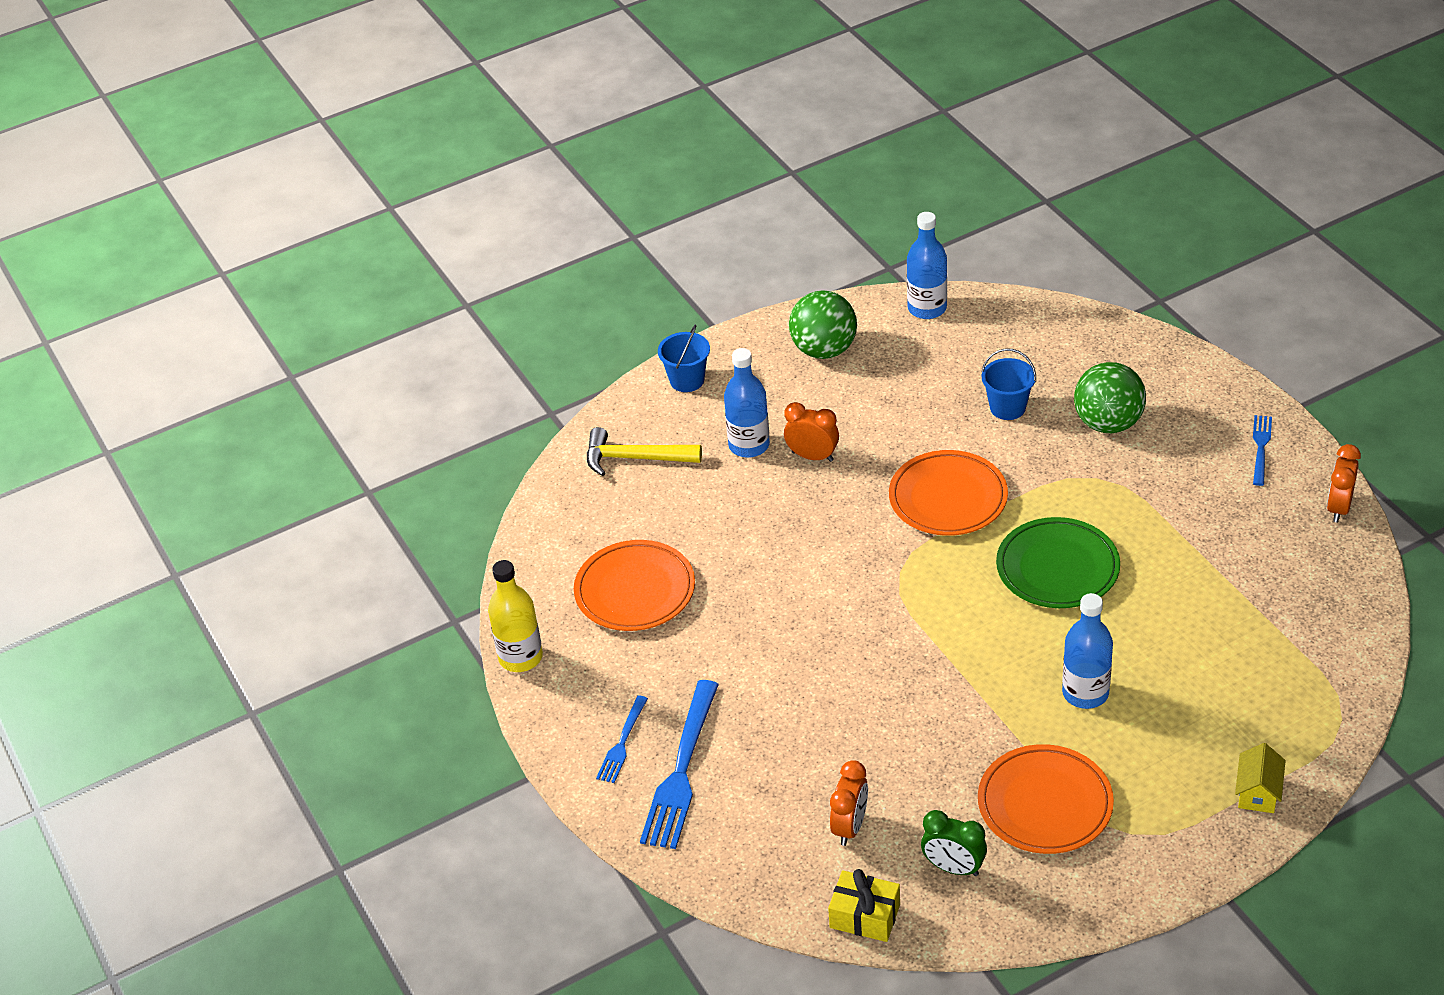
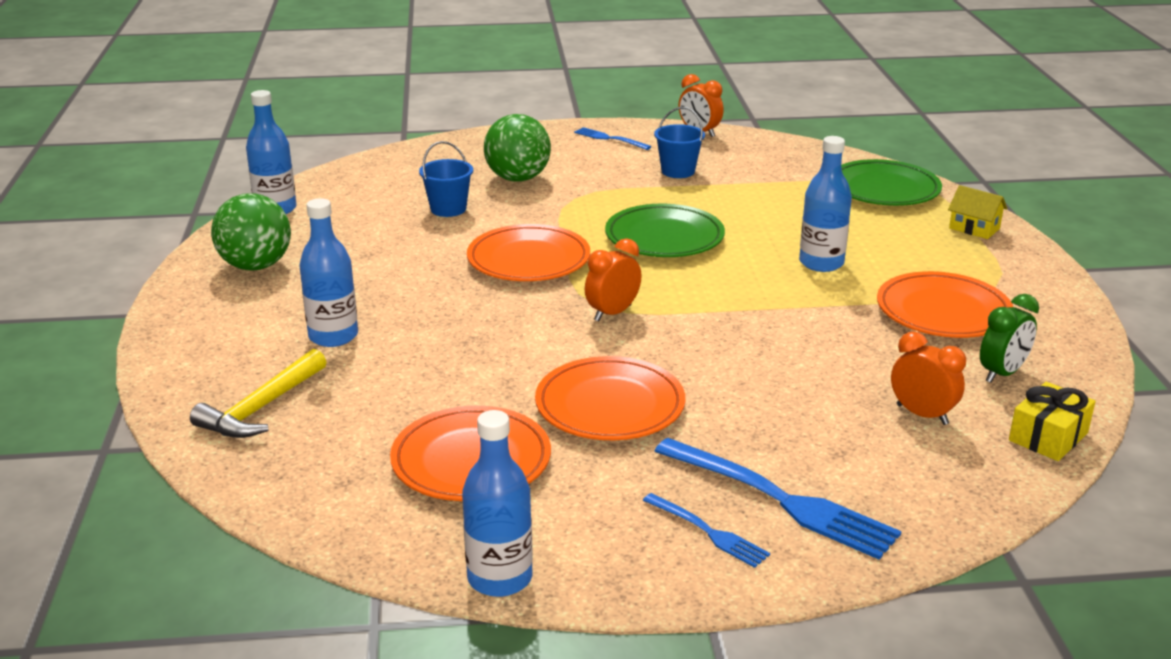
camera: 70 degrees left, 15 degrees down
yellow bottle [488,560,543,672] -> blue bottle [462,410,533,597]
blue bucket [658,325,710,392] -> blue bucket moved to [654,107,705,178]
orange clock [784,402,839,462] -> orange clock moved to [585,238,642,322]
none -> orange plate [535,356,685,440]
none -> green plate [841,159,942,206]

